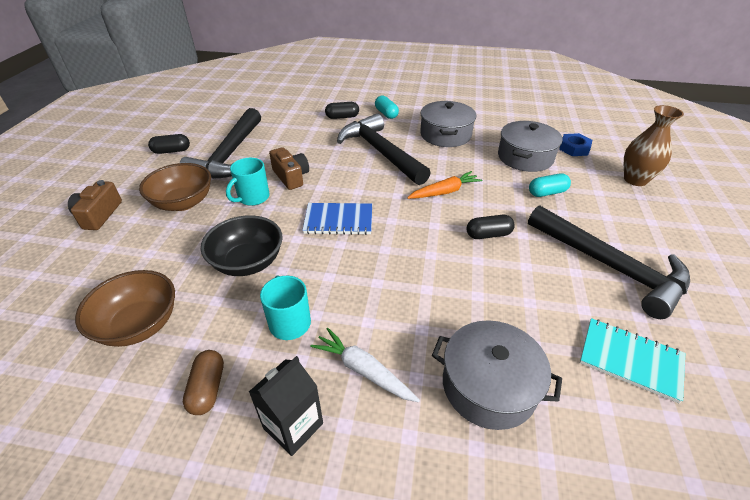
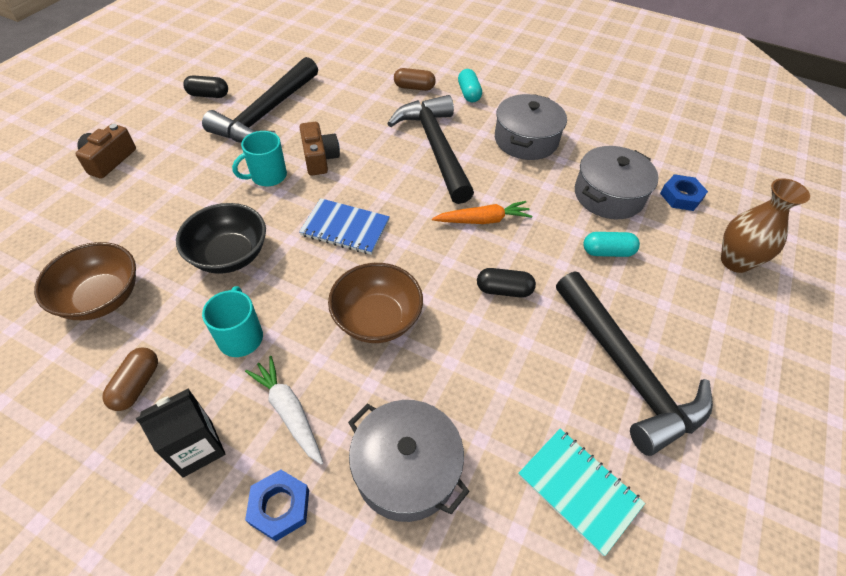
camera: 15 degrees right, 10 degrees up
brown bowl [139,163,211,211] -> brown bowl moved to [328,263,423,343]
black capsule [325,102,359,119] -> brown capsule [394,68,436,91]
none -> blue nut [245,470,309,541]

